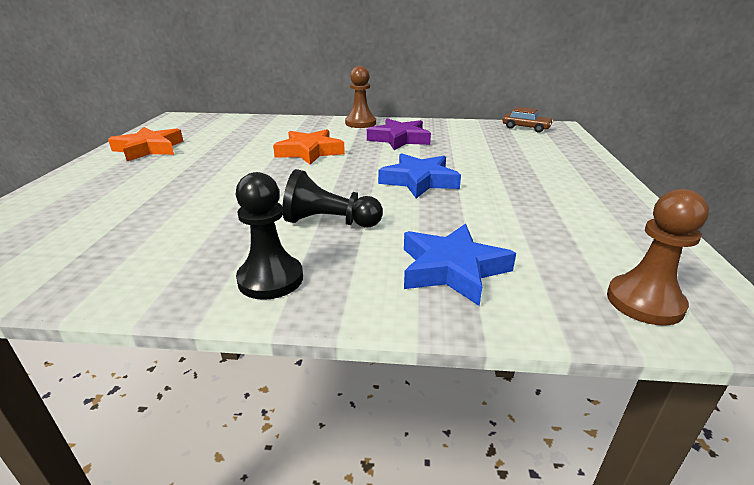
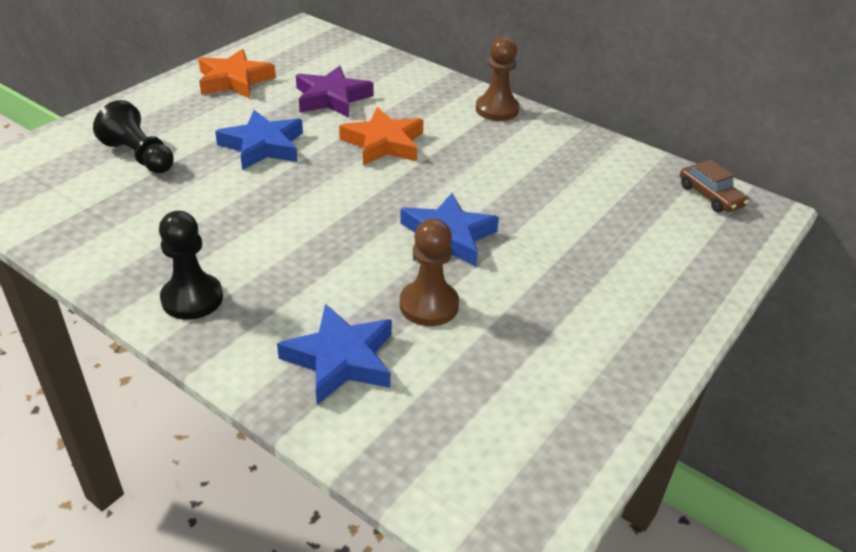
camera: 30 degrees right, 10 degrees up
black pawn [283,169,383,228] -> black pawn moved to [93,100,174,173]
purple star [367,119,431,150] -> purple star moved to [296,66,373,117]
brown pawn [607,189,709,326] -> brown pawn moved to [400,219,459,326]
none -> blue star [215,110,303,170]

